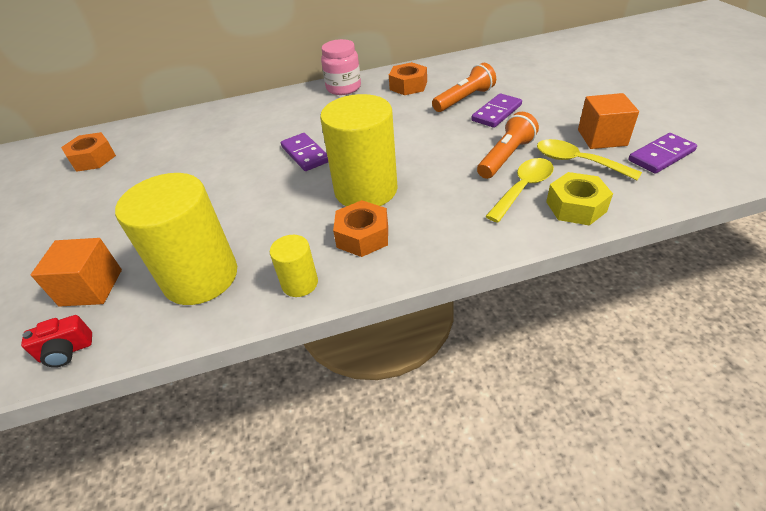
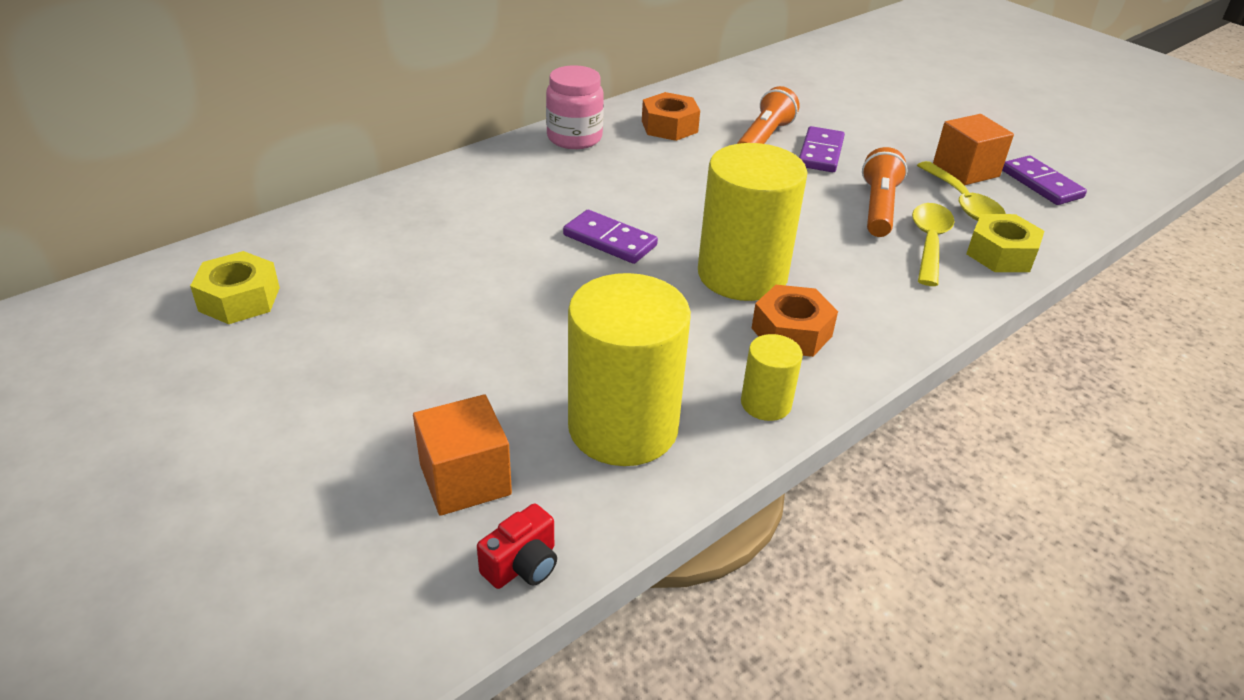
camera: 30 degrees left, 5 degrees down
orange nut [61,132,116,172] -> yellow nut [190,251,280,324]
yellow spoon [537,139,642,180] -> yellow spoon turned 120 degrees counterclockwise [917,161,1006,221]
purple domino [628,133,697,174] -> purple domino turned 60 degrees counterclockwise [1002,156,1087,205]

